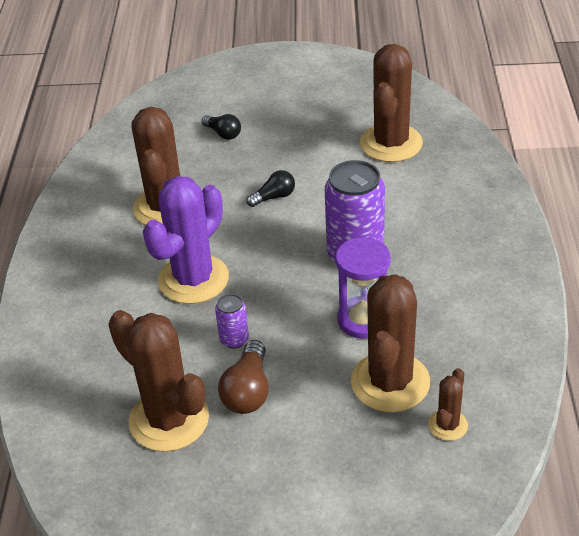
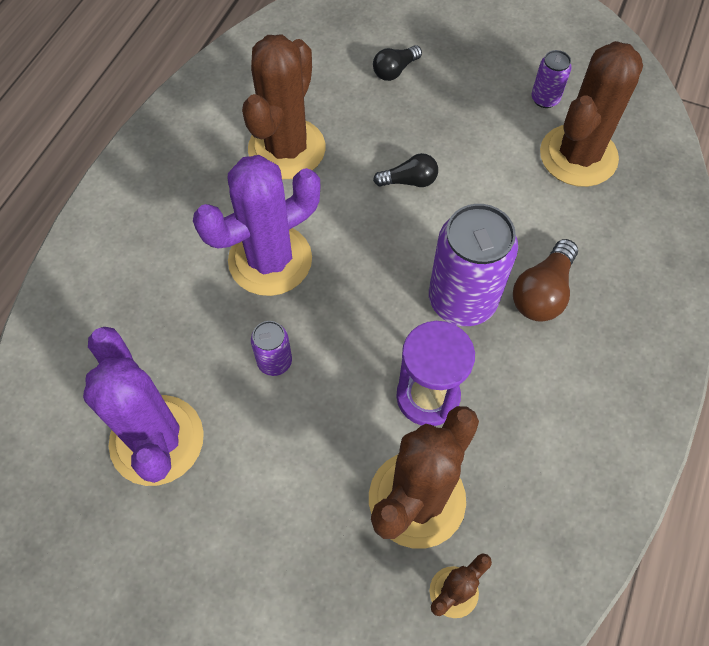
camera: 20 degrees right, 20 degrees up
brown cactus [108,310,209,452] -> purple cactus [83,327,204,486]
black light bulb [201,114,241,140] -> black light bulb turned 75 degrees clockwise [373,45,422,81]
brown light bulb [218,340,269,414] -> brown light bulb moved to [513,239,578,322]
none -> purple can [531,50,572,108]

